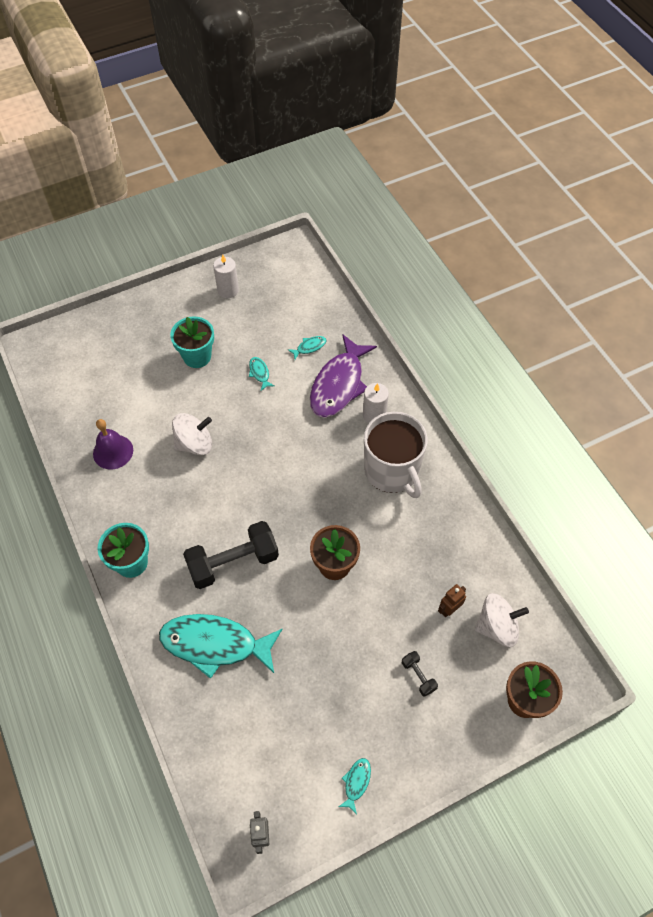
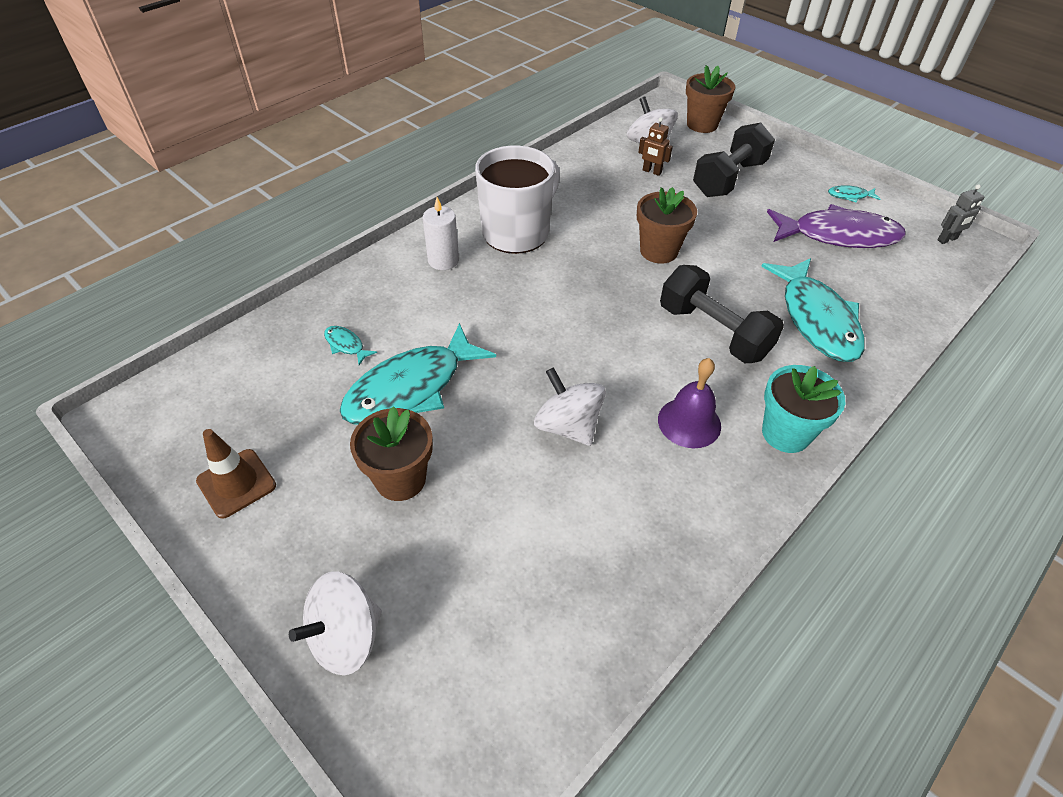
camera: 110 degrees left, 10 degrees down
purple bell [93,419,133,469] -> purple bell moved to [658,358,721,448]
turquoise flower pot [170,316,214,368] -> brown flower pot [350,406,433,501]
white candle [213,255,239,298] -> brown traffic cone [196,429,276,519]
turquoise fish [249,357,275,391] -> turquoise fish [340,323,496,425], size x2.48
purple fish [310,334,377,418] -> purple fish moved to [767,204,906,248]
black dumbbell [402,651,438,697] -> black dumbbell [693,123,775,197], size x2.23
none -> white spinning top [289,571,382,675]

